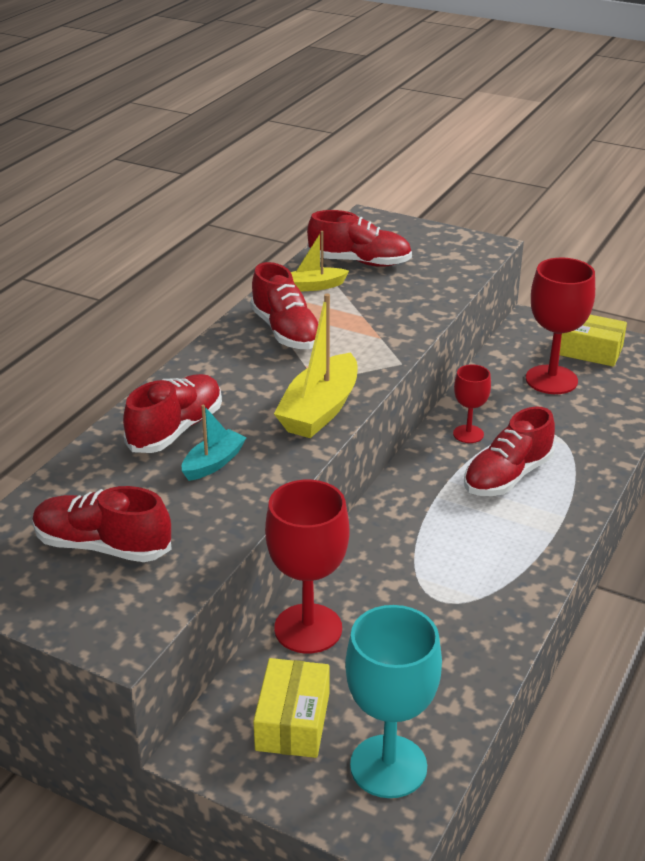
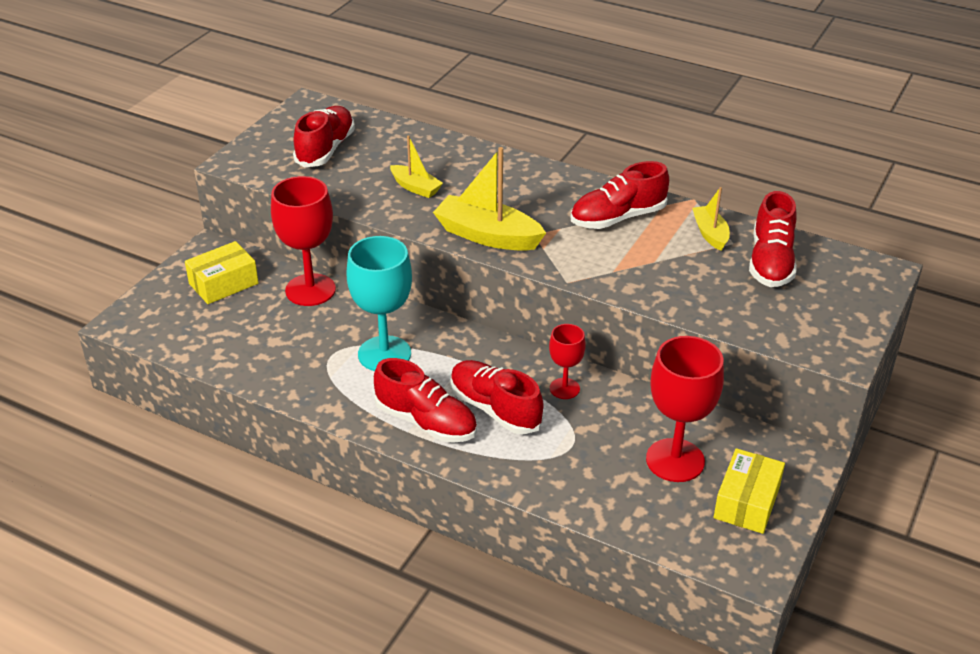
camera: 90 degrees right, 5 degrees up
red shoe [123,374,222,453] -> red shoe moved to [374,358,477,443]
turquoise boat [182,405,247,481] -> yellow boat [390,135,443,198]
yellow box [253,658,330,758] -> yellow box turned 45 degrees counterclockwise [185,241,258,304]
turquoise goblet [345,605,442,798] -> turquoise goblet moved to [347,236,412,371]

